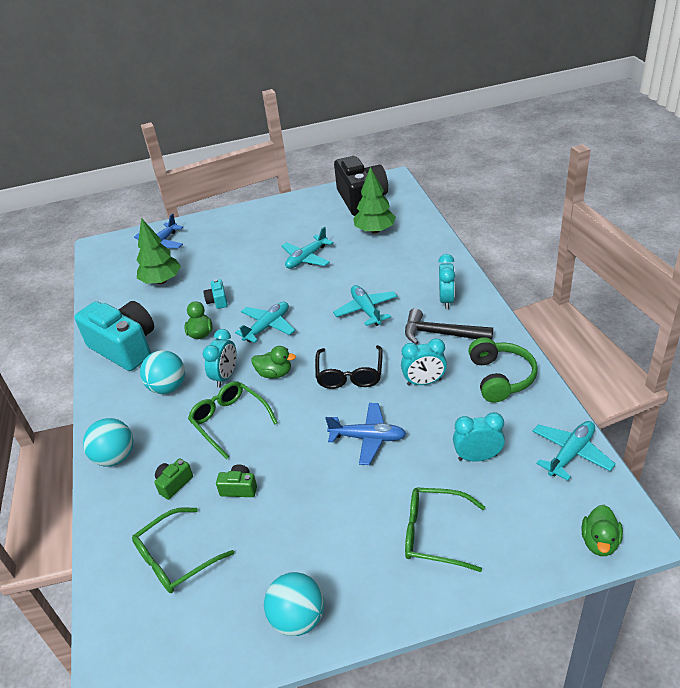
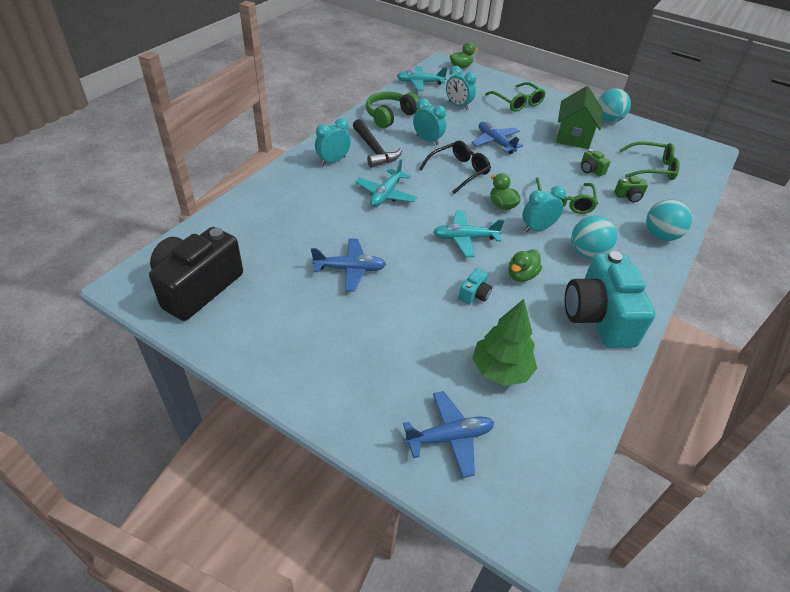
camera: 140 degrees left, 5 degrees up
turquoise plane [282,227,334,269] -> blue plane [311,238,386,292]
green tree [353,167,396,233] -> none
none -> green house [556,86,602,149]

